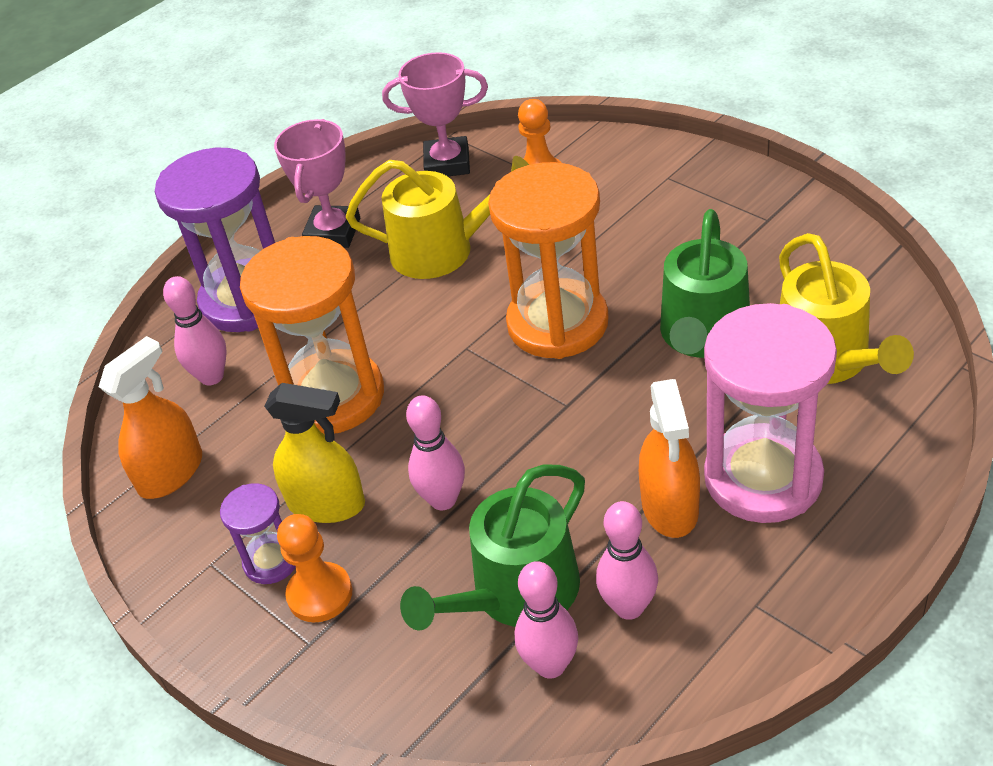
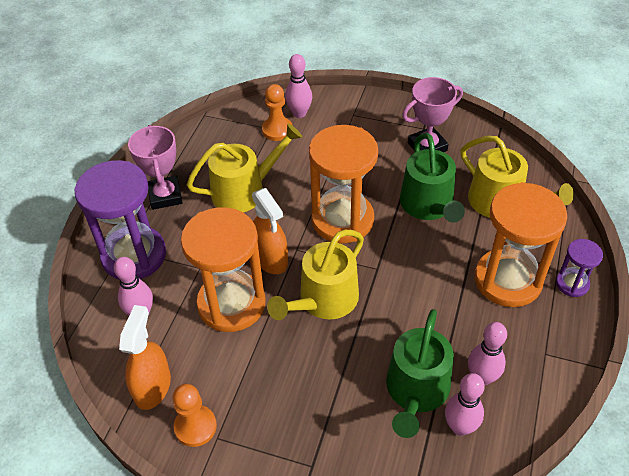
camera: 30 degrees left, 5 degrees up
purple hourglass [220,483,296,584] -> purple hourglass moved to [556,239,603,297]
yellow spray bottle [264,383,365,523] -> none
orange pawn [277,514,352,622] -> orange pawn moved to [173,384,217,447]
pink trophy [382,52,488,176] -> pink trophy moved to [402,77,463,152]
pink bowling pin [406,395,465,510] -> pink bowling pin moved to [285,54,312,118]
orange spray bottle [639,379,700,538] -> orange spray bottle moved to [252,188,288,274]
pink hourglass [704,303,837,523] -> orange hourglass [475,182,567,307]
none -> yellow watering can [267,230,364,320]

